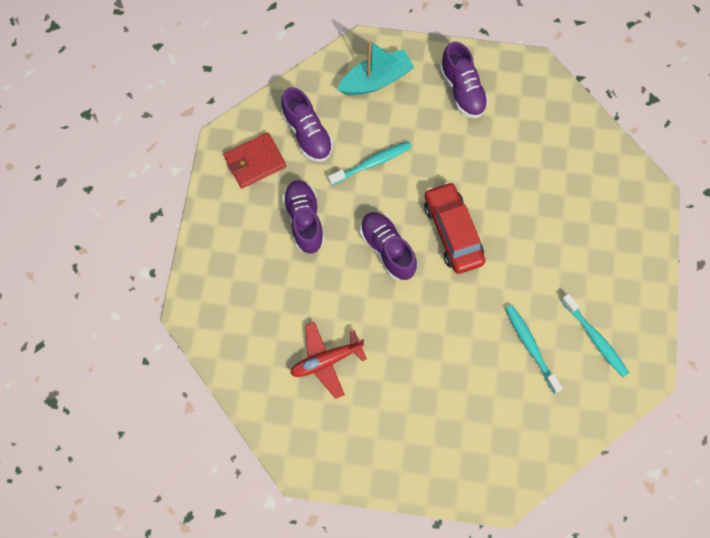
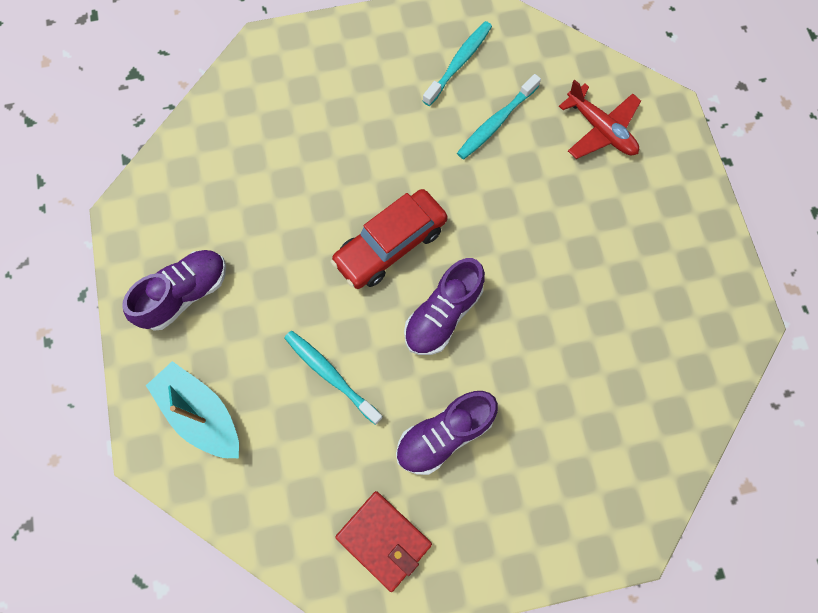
camera: 110 degrees left, 0 degrees up
purple shoe [281,87,333,162] -> none
red plane [290,322,367,399] -> red plane moved to [559,80,641,159]

